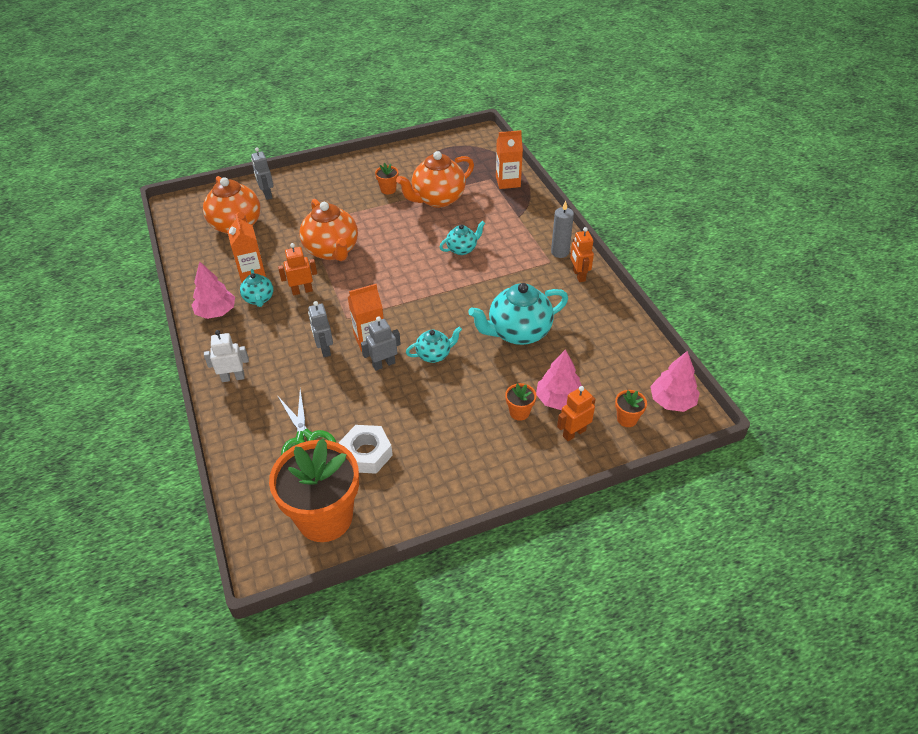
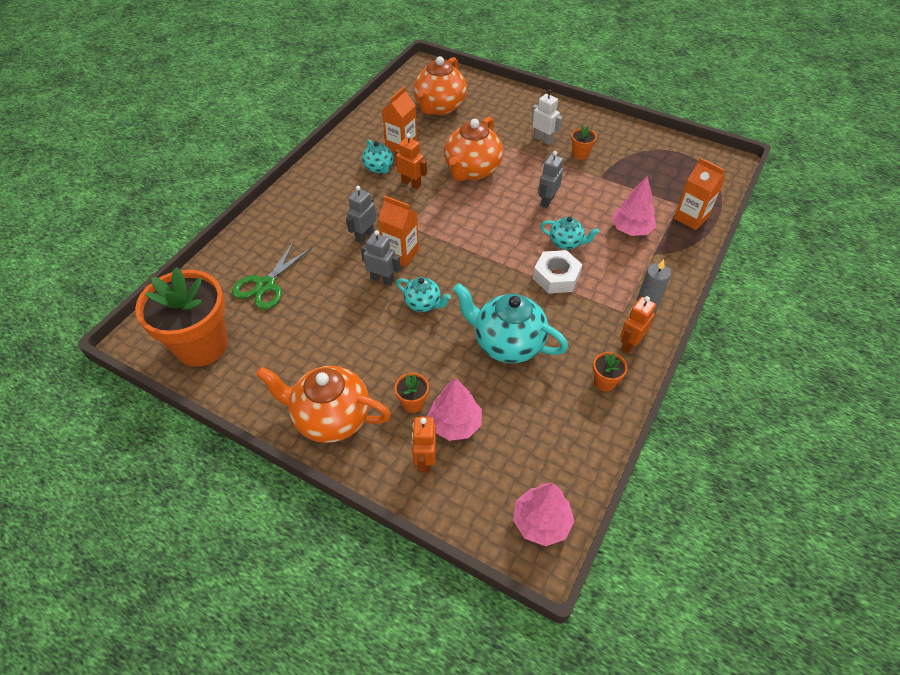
camera: 50 degrees right, 5 degrees up
pink tree [192,261,235,319] -> pink tree moved to [612,176,656,236]
white robot [204,330,249,382] -> white robot moved to [531,89,563,145]
turquoise teapot [240,269,273,307] -> turquoise teapot turned 60 degrees counterclockwise [362,140,393,174]
grey robot [251,147,274,200] -> grey robot moved to [538,151,563,208]
white nut [339,425,393,474] -> white nut moved to [533,250,583,293]
orange teapot [396,151,474,208] -> orange teapot moved to [256,366,391,443]
orange robot [557,386,596,441] -> orange robot turned 105 degrees counterclockwise [412,416,436,473]
orange flower pot [615,390,647,427] -> orange flower pot moved to [593,352,627,391]

